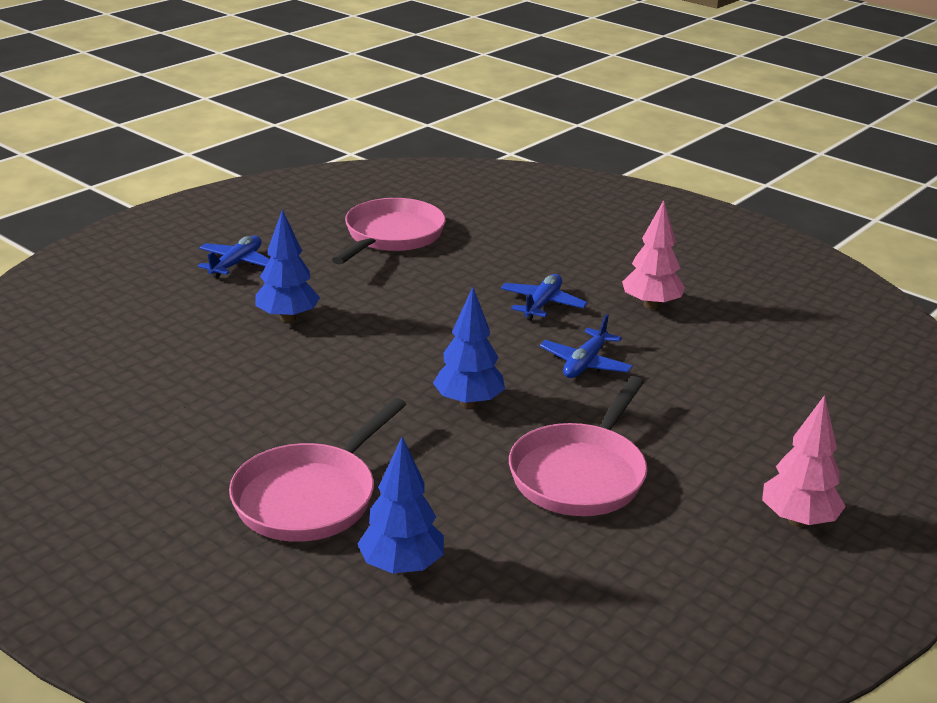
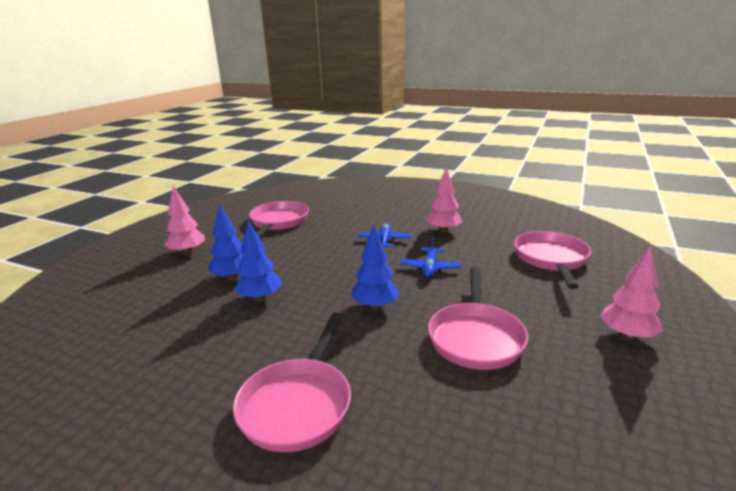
camera: 15 degrees left, 5 degrees down
blue plane [198,236,269,278] -> pink tree [165,186,205,255]
blue tree [358,436,444,574] -> blue tree moved to [234,220,282,302]
none -> pink pan [514,231,591,289]

